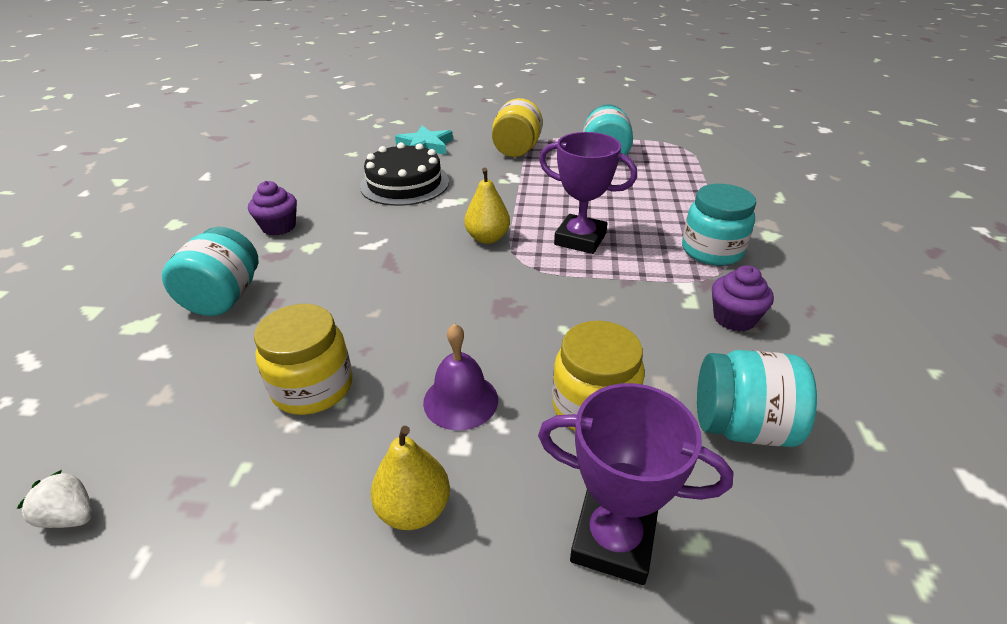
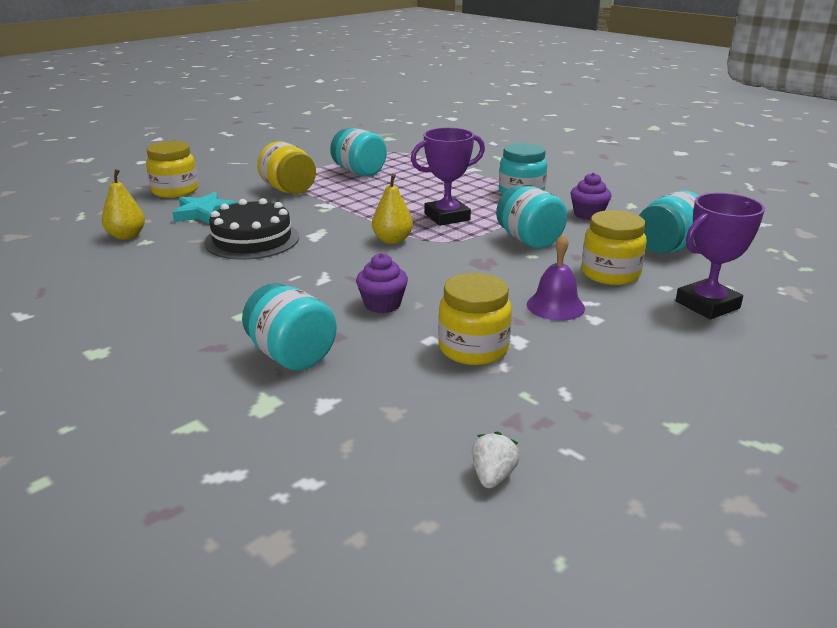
camera: 50 degrees left, 10 degrees down
white strawberry [17,470,93,528] -> white strawberry turned 135 degrees clockwise [472,431,520,488]
purple cupcake [248,181,297,236] -> purple cupcake moved to [356,253,408,313]
yellow pear [371,426,450,530] -> yellow pear moved to [101,169,145,240]
none -> yellow jar [146,141,198,198]
none -> turquoise jar [496,185,567,249]

